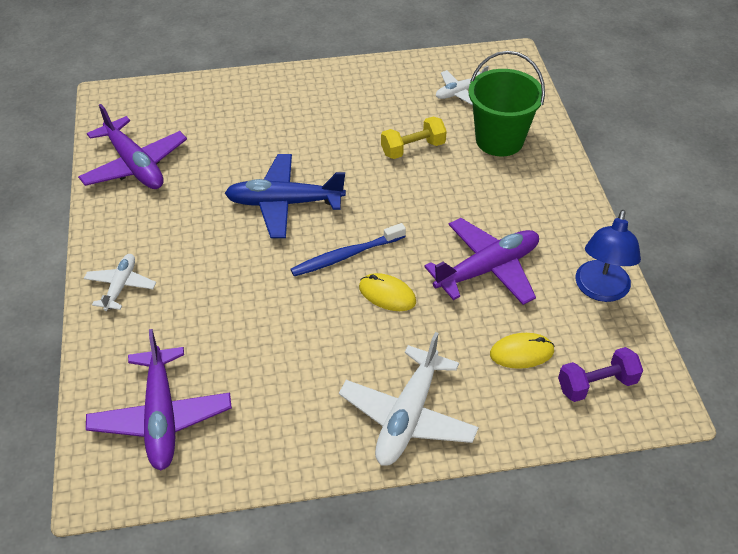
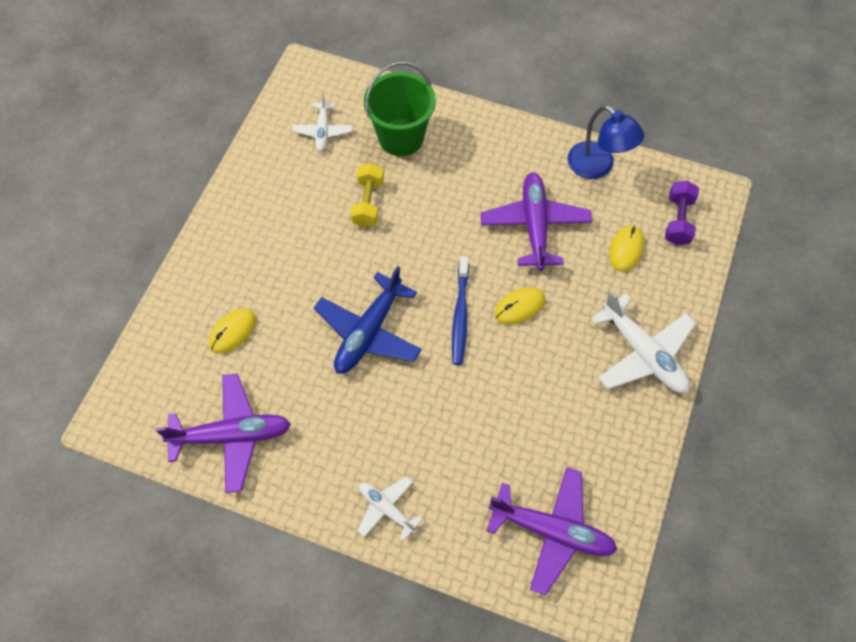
camera: 60 degrees left, 15 degrees up
none -> yellow mouse [209,308,256,354]

